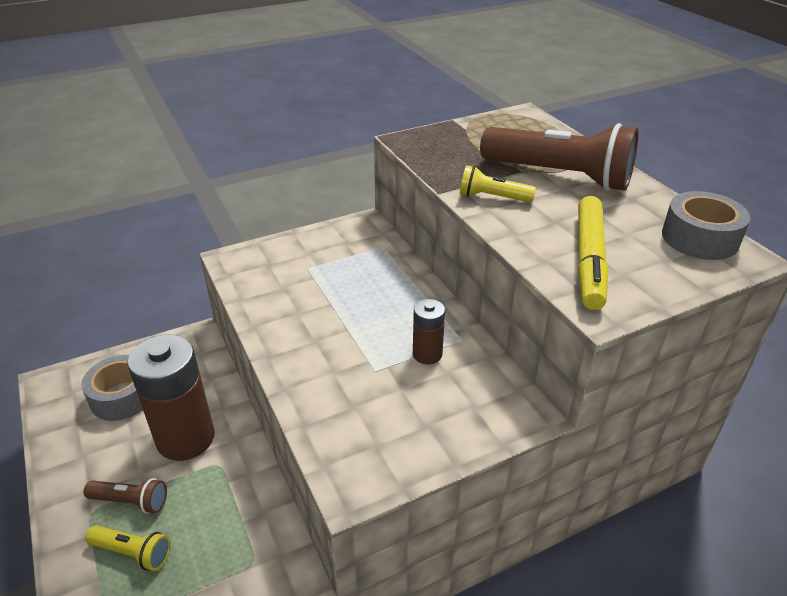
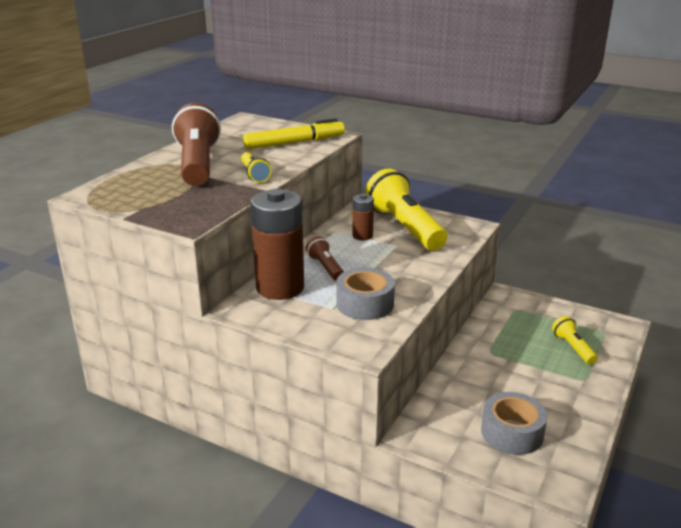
camera: 125 degrees left, 10 degrees down
brown flashlight [84,478,167,514] -> brown flashlight moved to [306,236,344,281]
brown battery [127,334,215,461] -> brown battery moved to [250,189,304,300]
grey tape [662,191,751,260] -> grey tape moved to [336,267,395,320]
none -> yellow flashlight [365,169,447,251]

